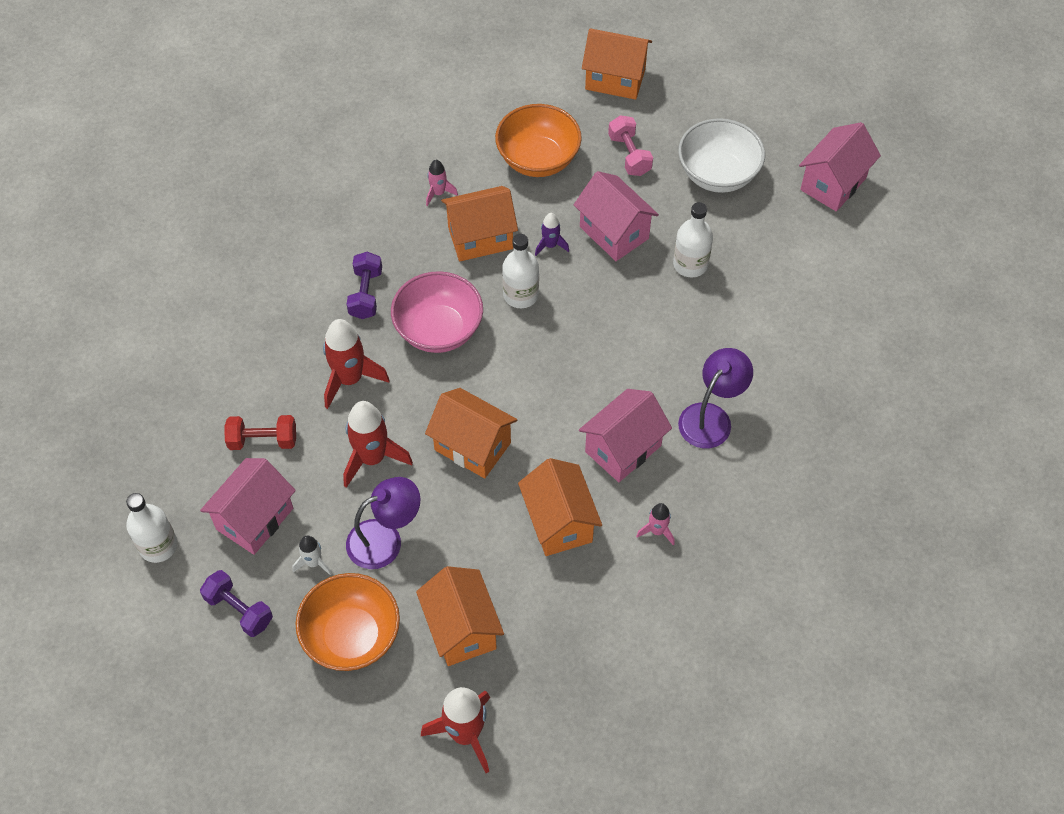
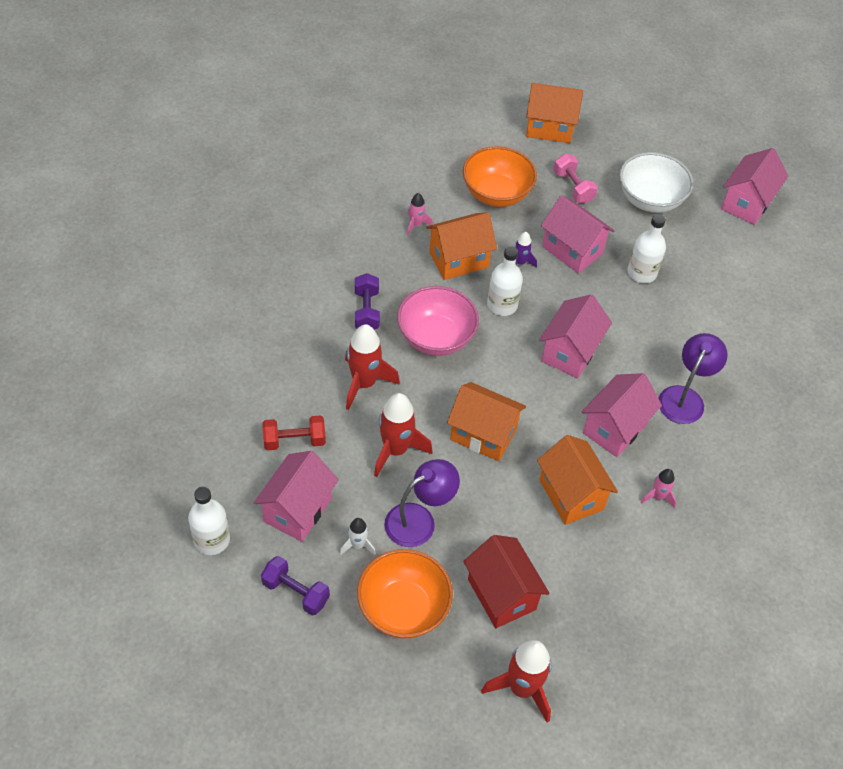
camera: 10 degrees left, 5 degrees down
orange house [416,566,504,666] -> red house [463,535,549,628]
none -> pink house [539,294,612,379]

